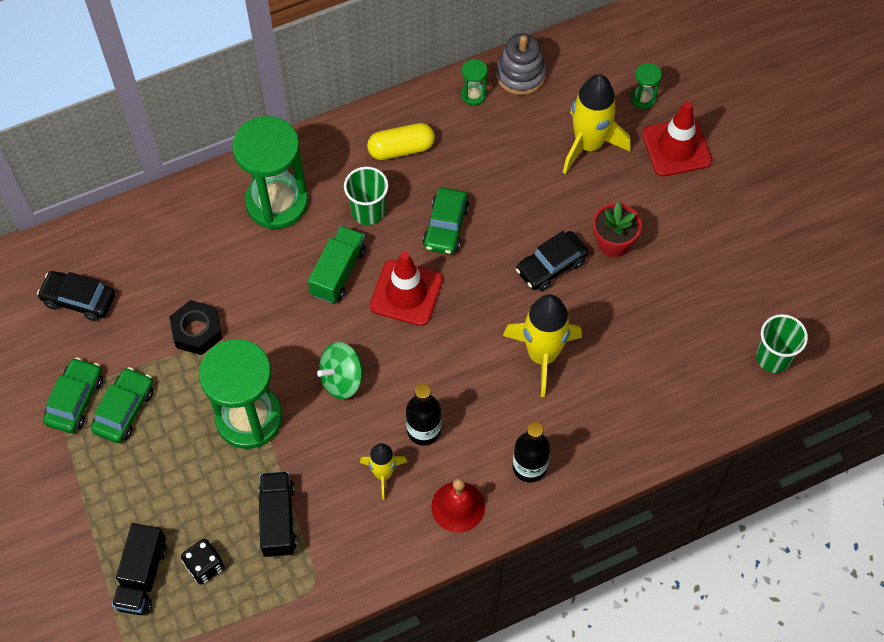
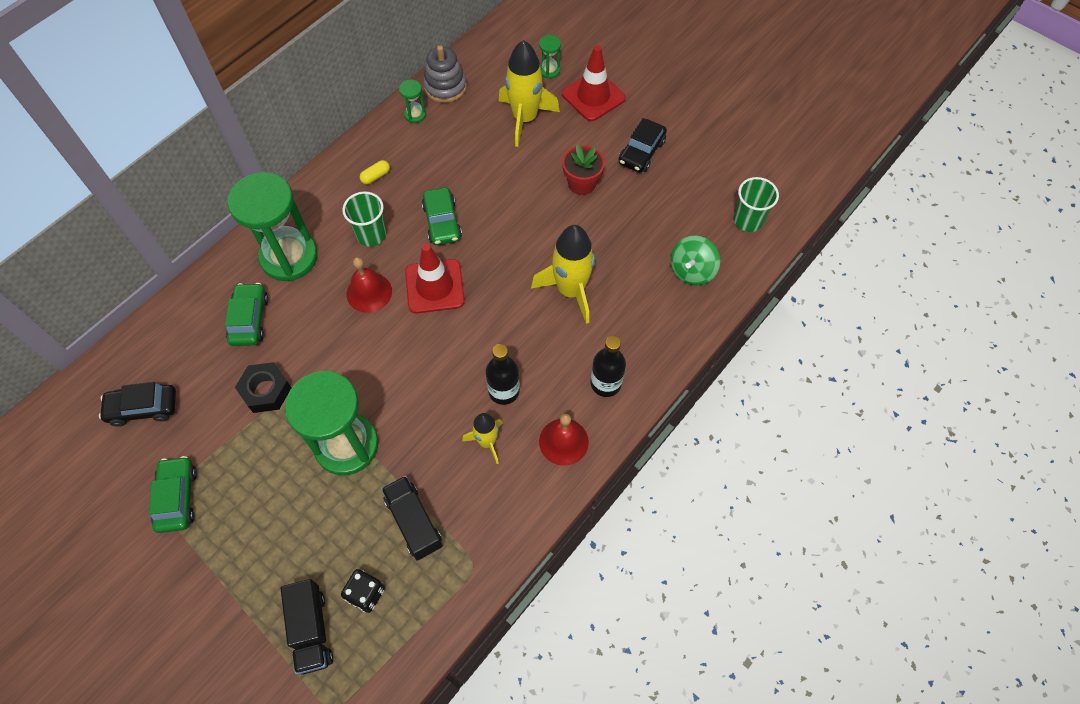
camera: 25 degrees left, 0 degrees up
green car [91,367,154,443] -> green car moved to [225,283,268,346]
green truck [308,226,366,303] -> red bell [347,257,392,313]
green spinning top [317,342,363,399] -> green spinning top moved to [671,235,720,285]
yellow capsule [367,123,435,160] -> yellow capsule [360,160,390,184], size x0.55
black car [516,231,588,291] -> black car moved to [619,118,667,173]

